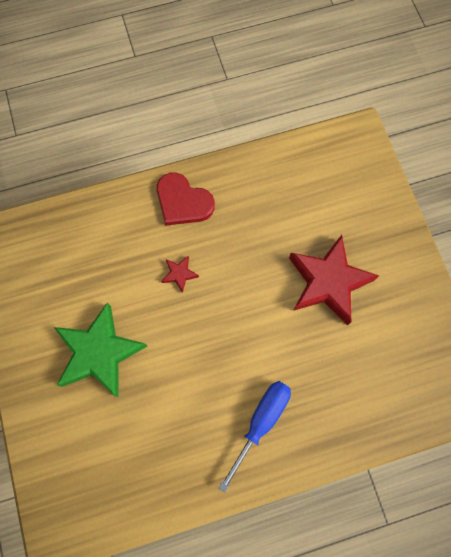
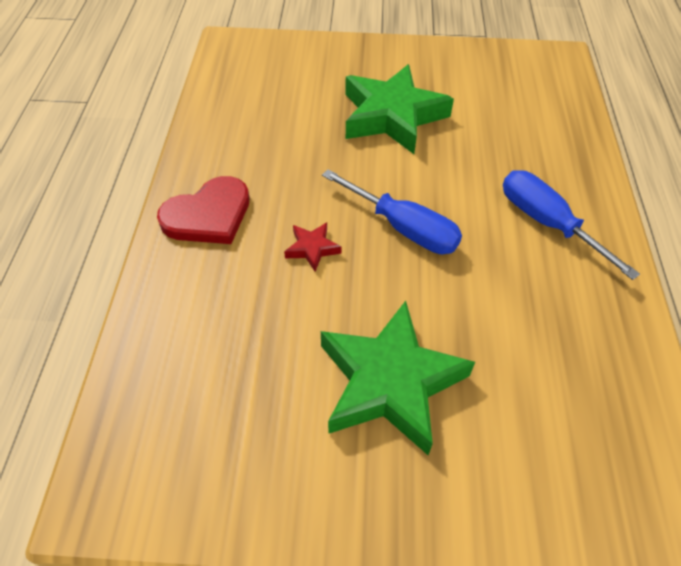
camera: 70 degrees left, 20 degrees down
red star [289,235,379,325] -> green star [345,64,454,154]
none -> blue screwdriver [322,169,462,254]

